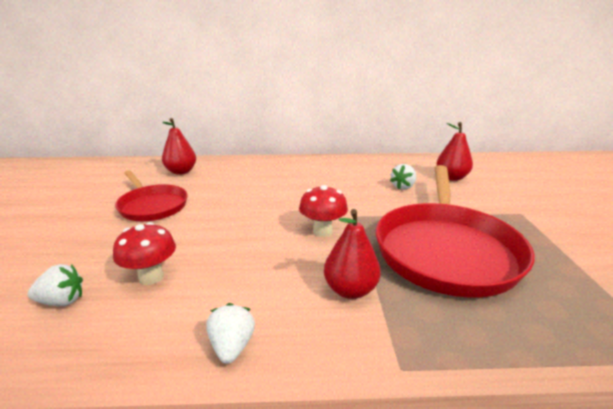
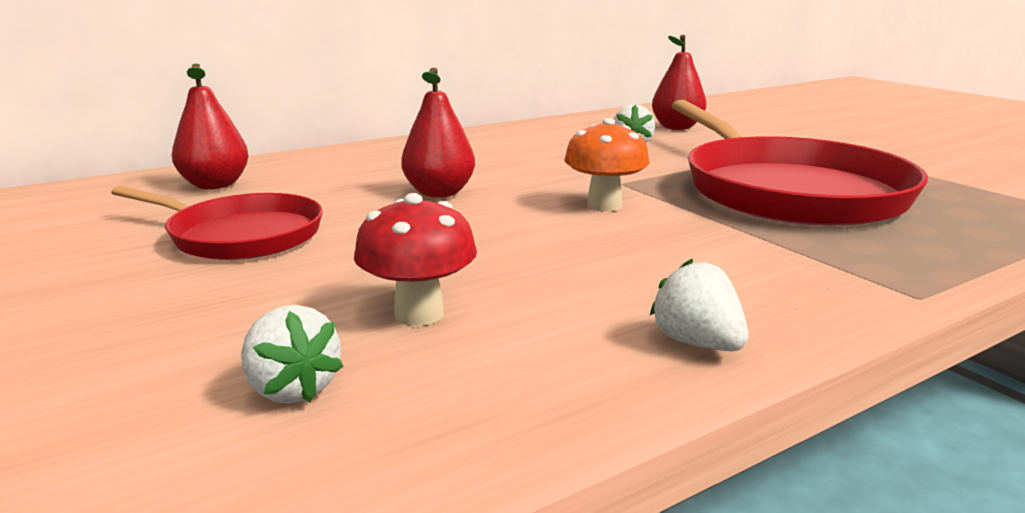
camera: 30 degrees left, 5 degrees down
white strawberry [28,264,83,306] -> white strawberry turned 90 degrees clockwise [241,305,344,404]
red mushroom [299,185,348,237] -> orange mushroom [564,118,649,212]
red pear [324,209,381,299] -> red pear moved to [401,68,475,197]

